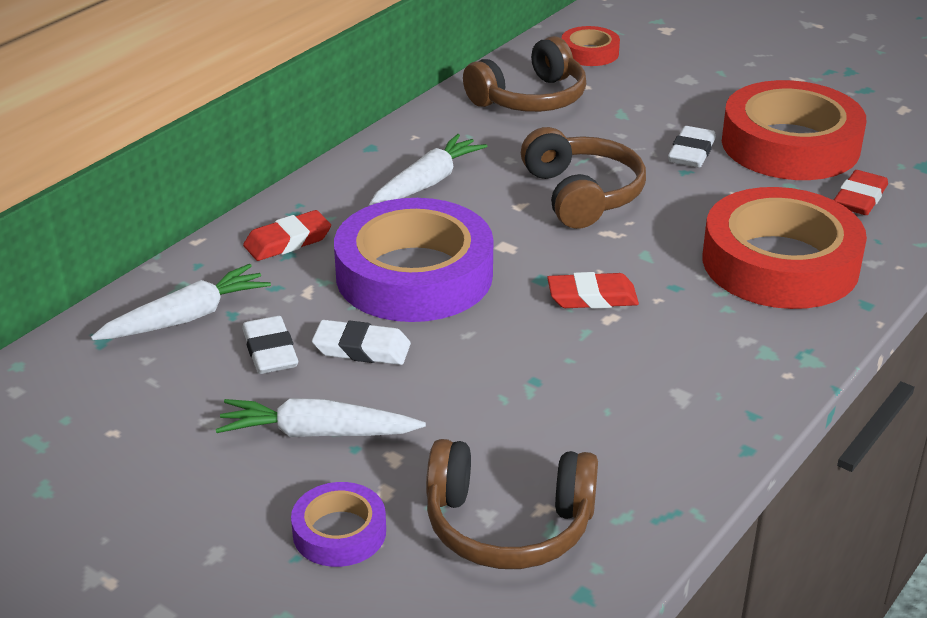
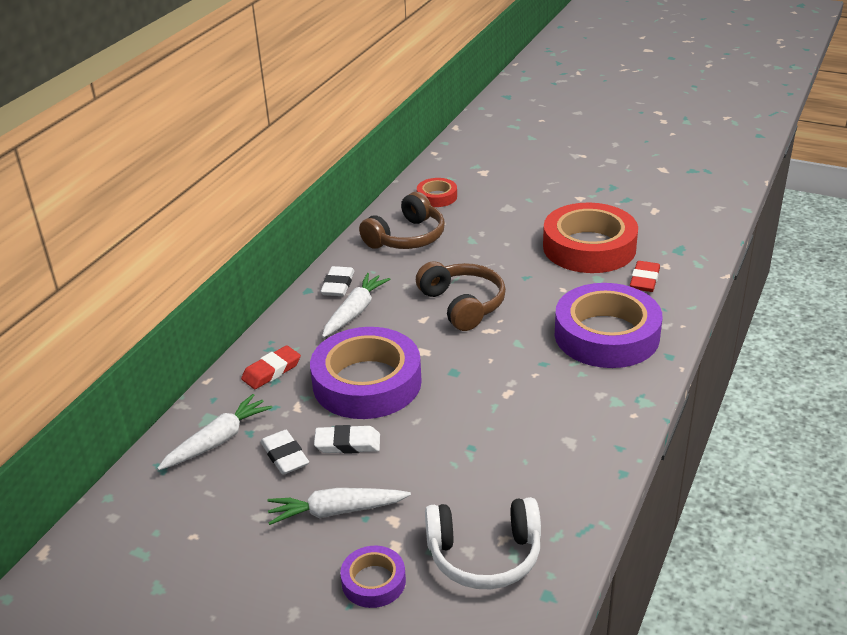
camera: 10 degrees left, 0 degrees up
brown headphones [426,439,598,569] -> white headphones [425,497,541,589]
red eraser [547,272,639,309] -> none
white eraser [668,126,716,168] -> white eraser moved to [321,266,354,296]
red tape [702,187,867,309] -> purple tape [555,283,663,368]

